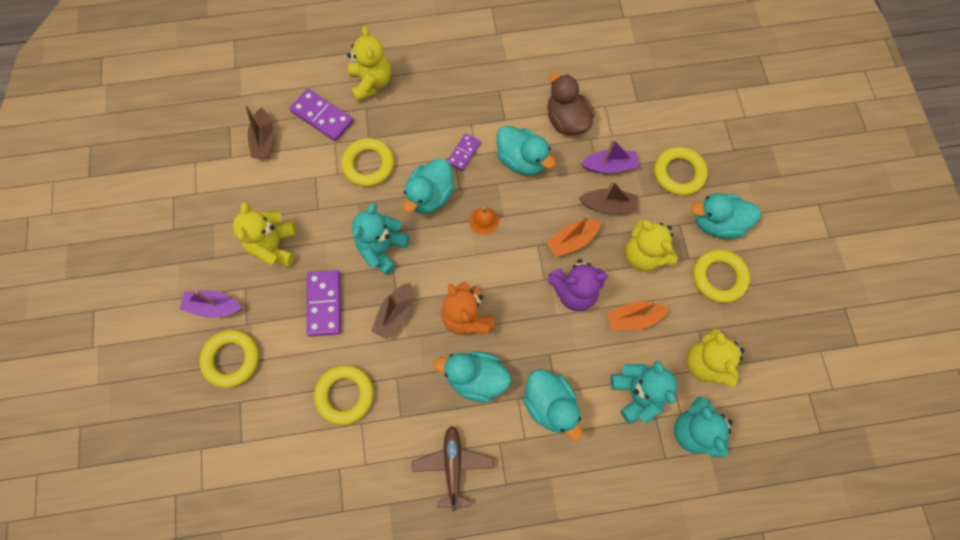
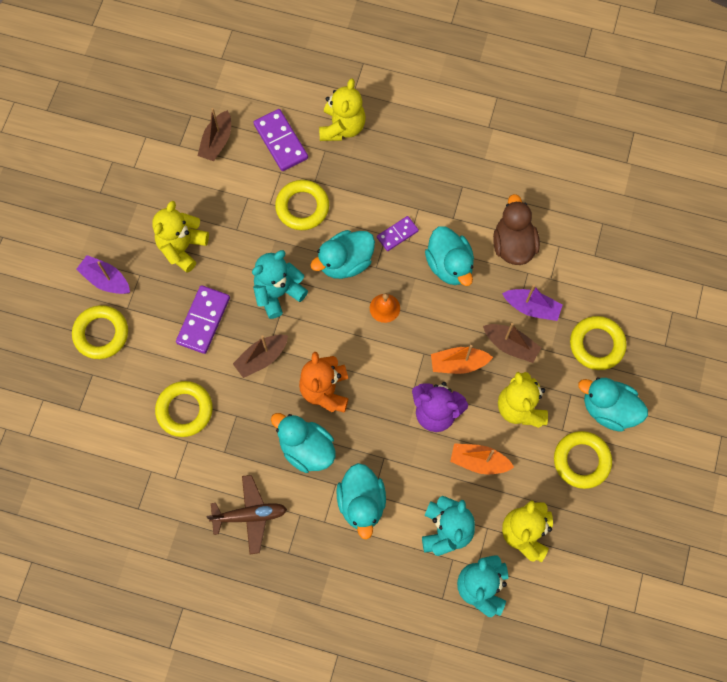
camera: 25 degrees right, 0 degrees up
brown plane [412,426,494,512] -> brown plane turned 60 degrees clockwise [207,475,287,554]

